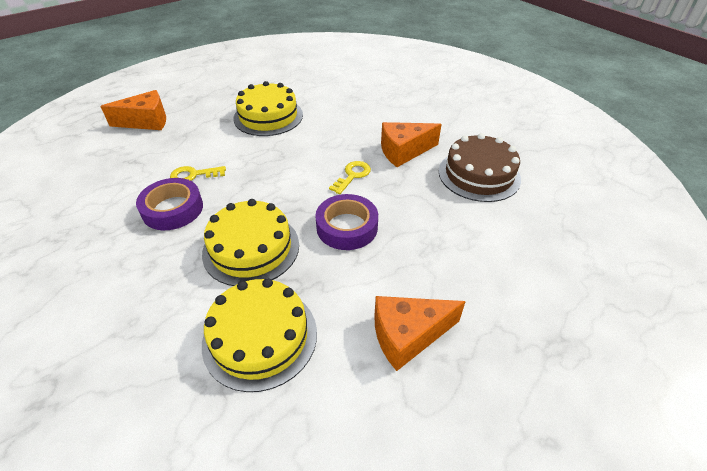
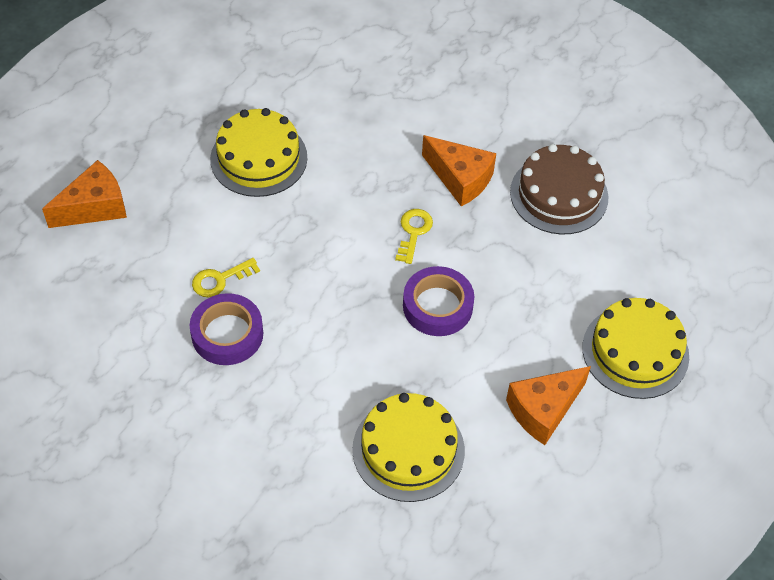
camera: 20 degrees left, 10 degrees up
yellow cake [202,199,299,286] -> yellow cake moved to [582,298,689,399]
orange cheese [381,122,442,167] -> orange cheese turned 105 degrees counterclockwise [422,135,496,206]

